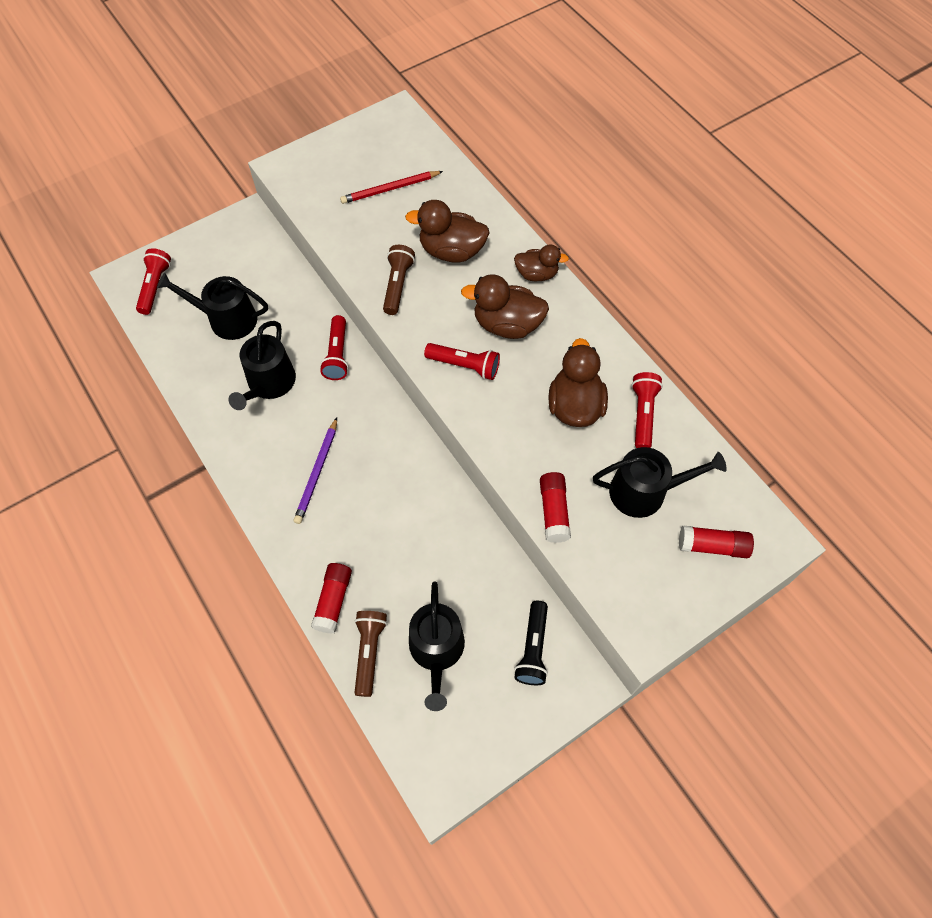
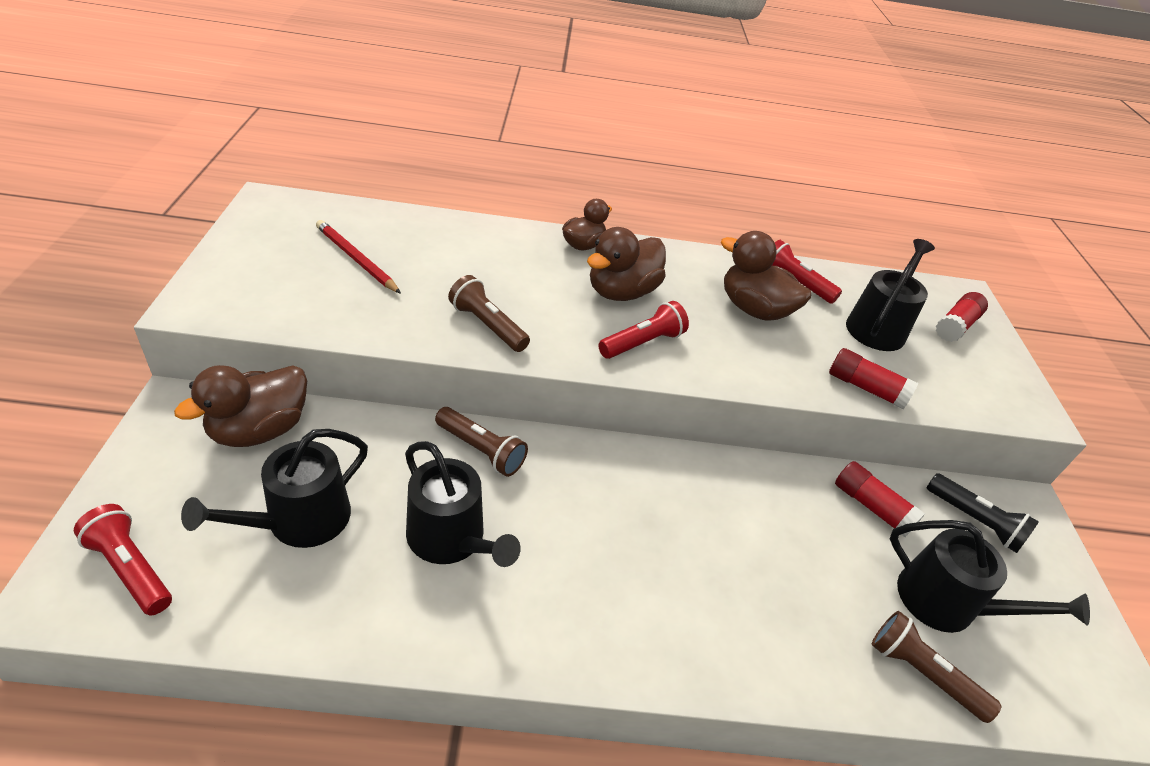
camera: 60 degrees left, 20 degrees down
purple pencil [294,418,337,524] -> none
red glue stick [311,563,352,634] -> red glue stick moved to [835,461,925,537]
red flashlight [320,315,349,380] -> brown flashlight [435,407,528,477]
red pencil [340,171,443,204] -> red pencil turned 120 degrees clockwise [316,220,401,294]
brown duck [405,200,490,263] -> brown duck moved to [174,365,307,447]

